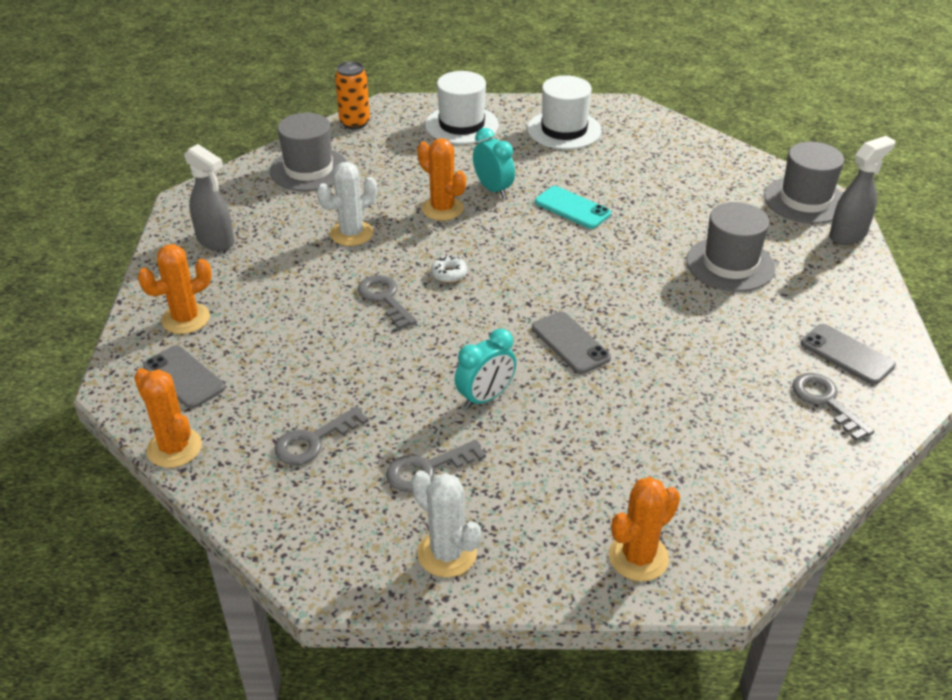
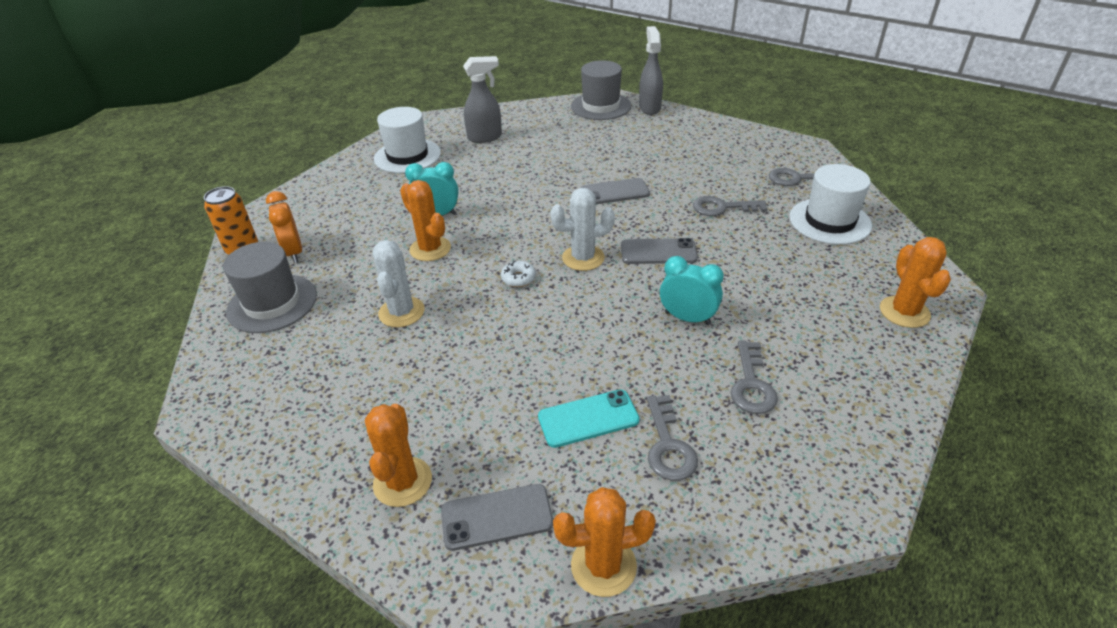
camera: 55 degrees left, 0 degrees up
grey spray bottle [184,144,235,251] -> grey spray bottle moved to [463,56,502,143]
grey key [358,275,417,329] -> grey key moved to [693,196,767,216]
white cactus [411,470,481,578] -> white cactus moved to [550,188,615,271]
orange cactus [417,138,466,221] -> orange cactus turned 60 degrees clockwise [400,180,451,261]
white hat [425,71,499,144] -> white hat moved to [789,164,872,245]
turquoise clock [455,329,516,409] -> turquoise clock turned 60 degrees counterclockwise [660,256,724,325]
turquoise phone [535,186,611,229] -> turquoise phone moved to [538,389,640,448]
grey hat [686,202,775,292] -> none
grey phone [801,324,896,385] -> grey phone moved to [580,178,650,204]
none -> orange clock [266,191,302,263]

